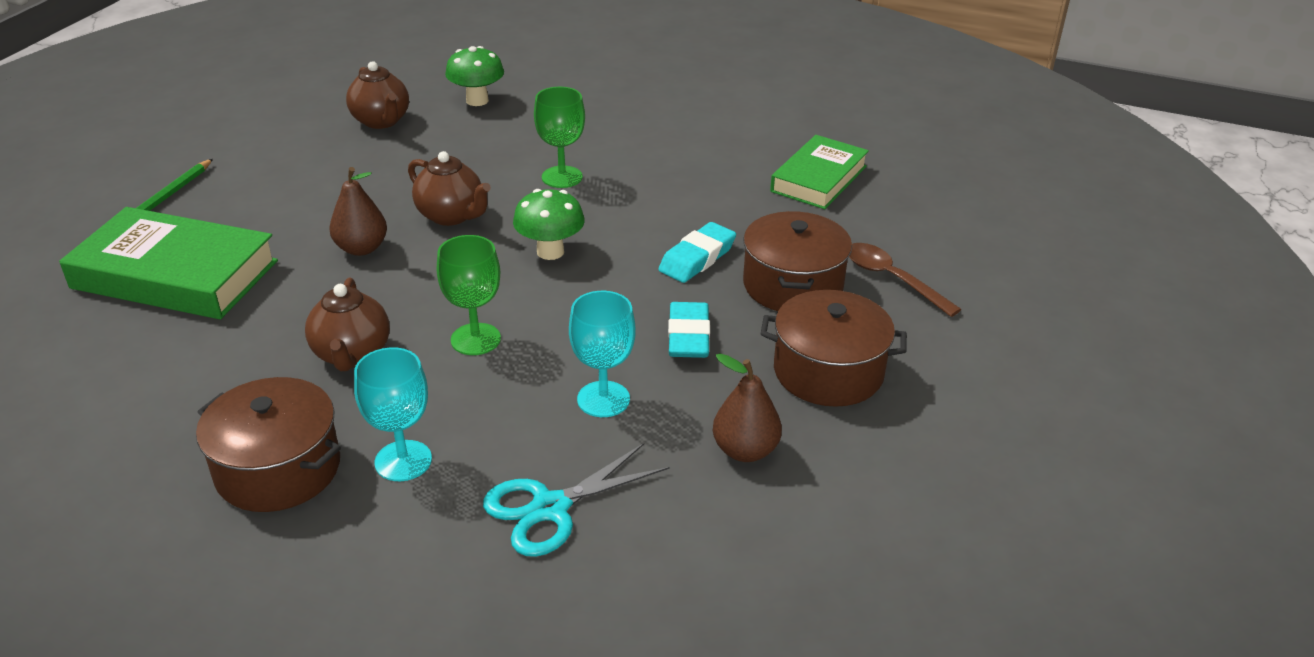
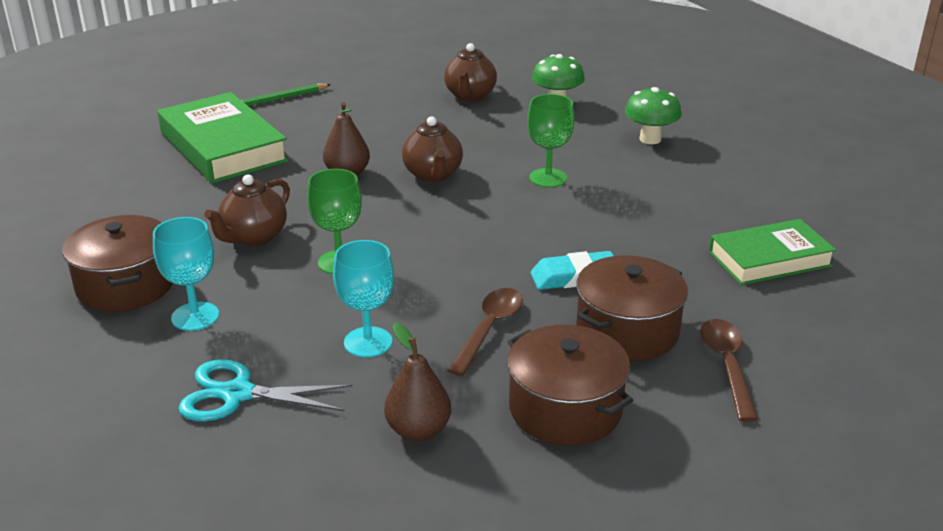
camera: 40 degrees right, 5 degrees down
green mushroom [513,189,585,260] -> green mushroom moved to [625,87,682,144]
turquoise eraser [668,302,710,358] -> brown spoon [447,288,523,376]

